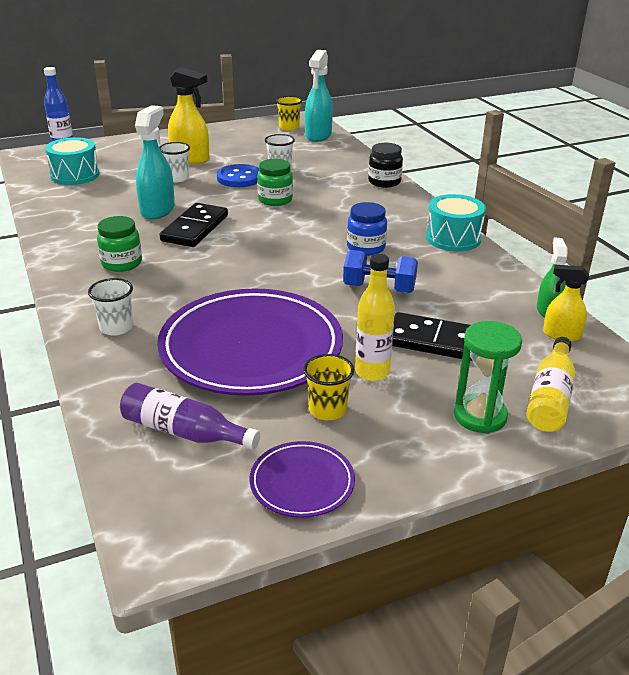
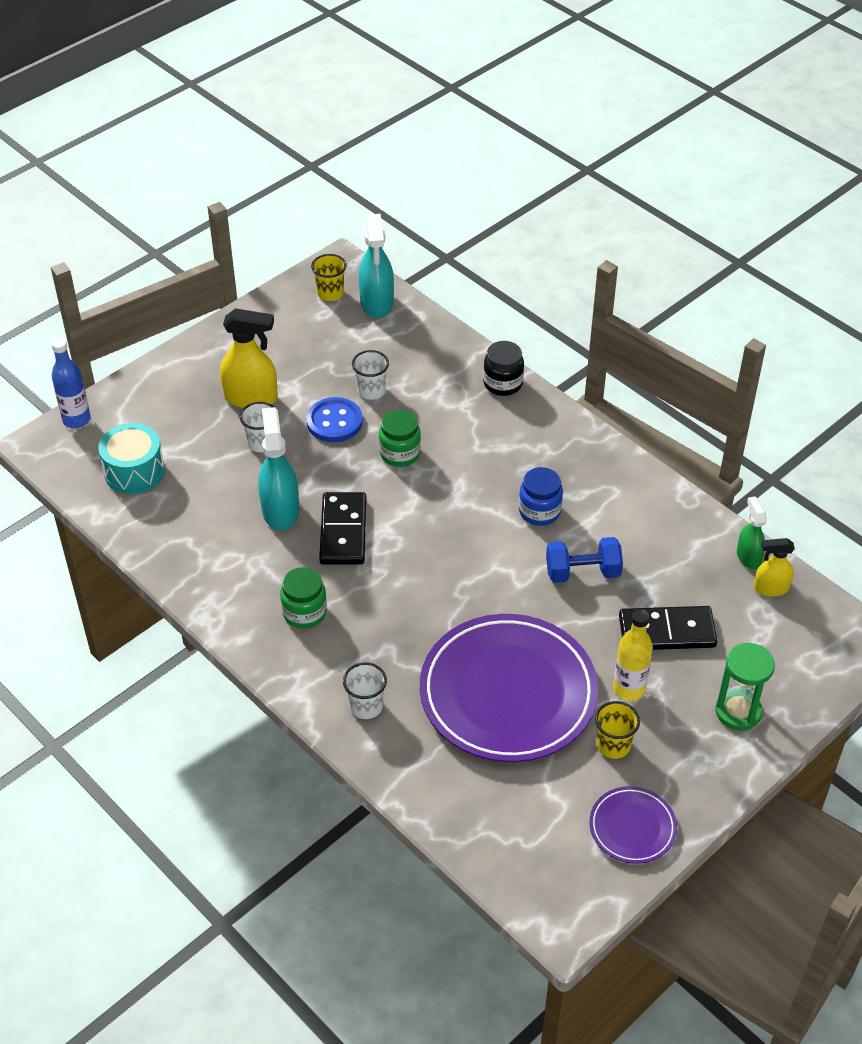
camera: 20 degrees left, 15 degrees up
purple bottle [120,383,260,450] -> none
turquoise drum [426,194,486,251] -> none
yellow bottle [526,337,575,432] -> none

